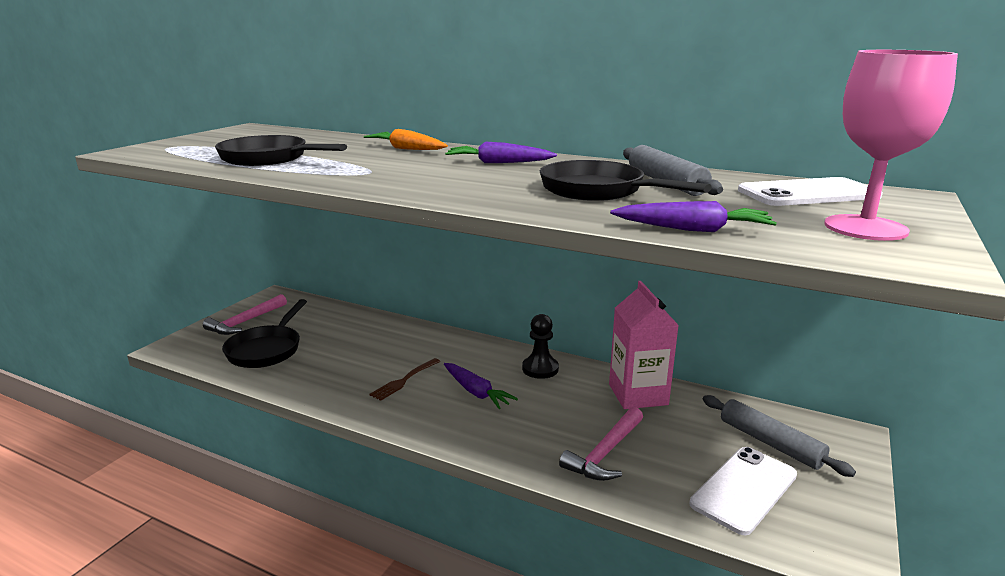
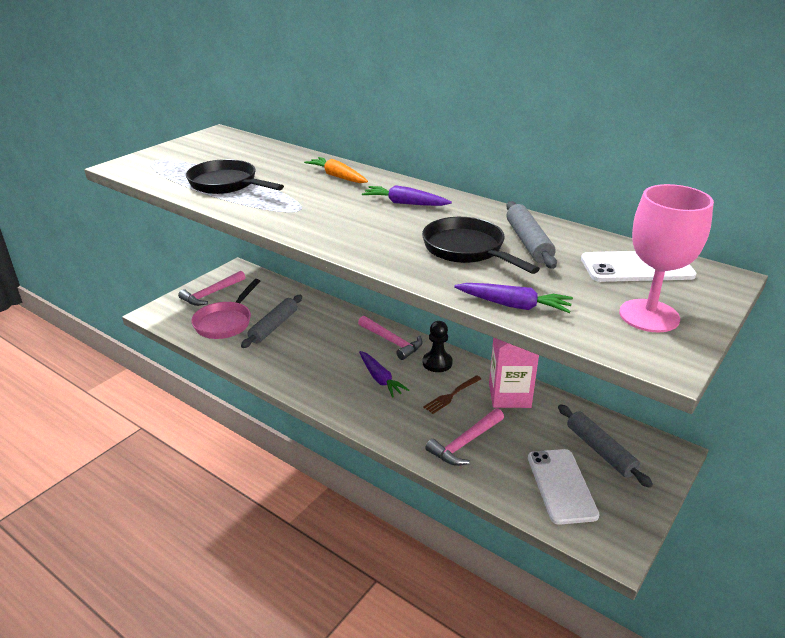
camera: 10 degrees right, 10 degrees up
black pan [222,299,307,368] -> pink pan [191,279,260,339]
brown fork [369,358,440,401] -> brown fork moved to [423,375,481,414]
white phone [689,447,797,535] -> white phone turned 60 degrees counterclockwise [528,449,600,525]
none -> grey rolling pin [241,295,302,348]
none -> pink hammer [358,316,423,360]

